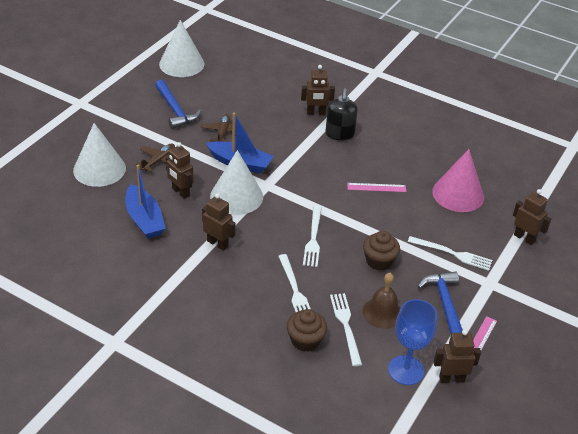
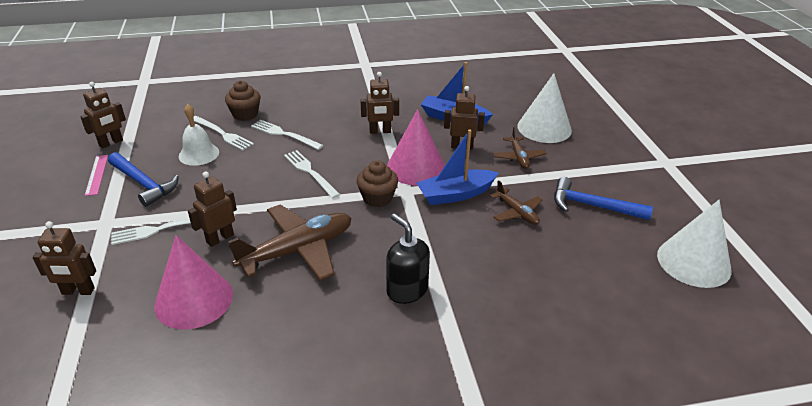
camera: 140 degrees right, 5 degrees down
white cone [210,150,263,215] -> pink cone [387,109,445,185]
brown robot [301,65,335,115] -> brown robot moved to [188,171,237,247]
pink ruler [347,183,406,192] -> brown plane [228,205,352,281]
brown bell [362,273,401,329] -> white bell [179,104,219,166]
brown cupcake [363,231,400,271] -> brown cupcake moved to [356,160,398,207]
blue goblet [388,299,437,385] -> none

